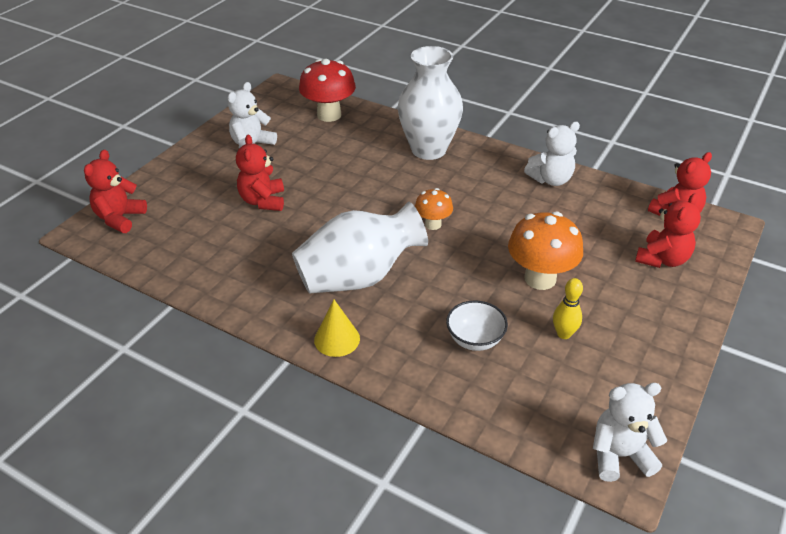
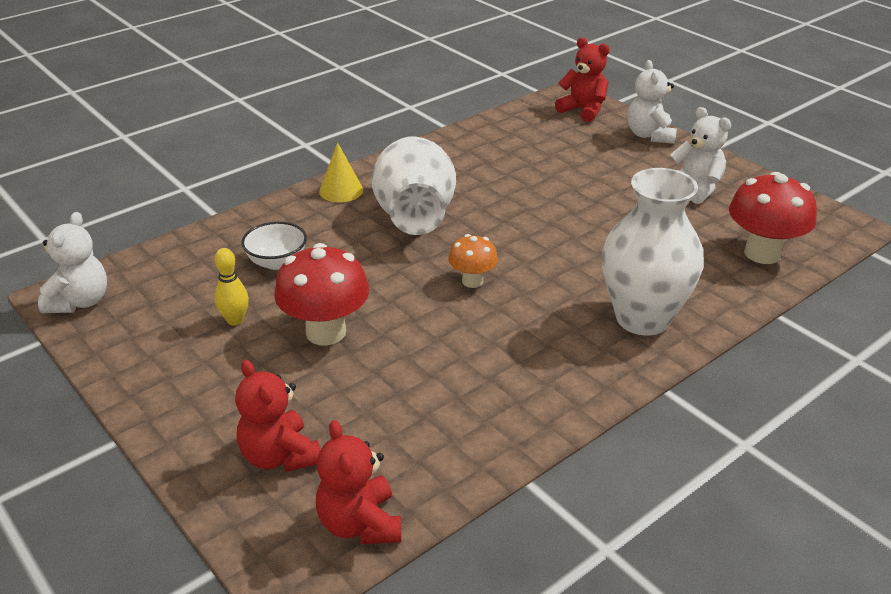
camera: 110 degrees right, 5 degrees down
red teddy bear [236,135,284,211] -> none
orange mushroom [508,212,583,290] -> red mushroom [274,243,369,346]
white teddy bear [524,122,580,186] -> white teddy bear moved to [628,60,677,144]

